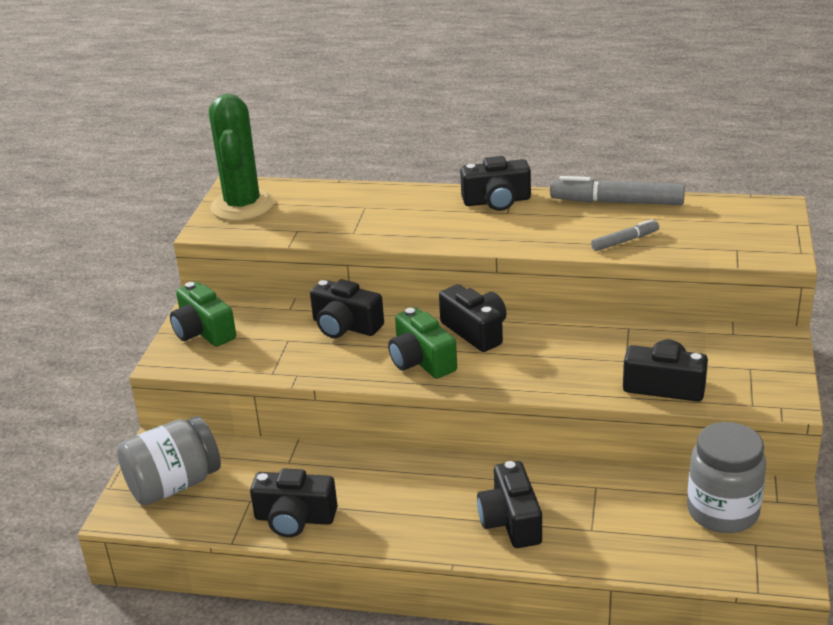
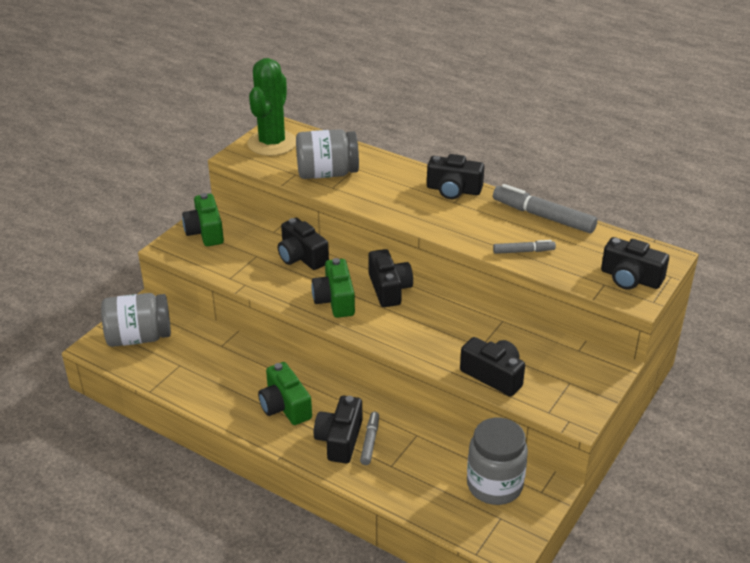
camera: 20 degrees right, 5 degrees up
black camera [250,468,337,537] -> black camera moved to [601,237,669,290]
none -> green camera [258,362,312,425]
none -> grey jar [296,129,359,179]
none -> grey marker [360,412,379,465]

